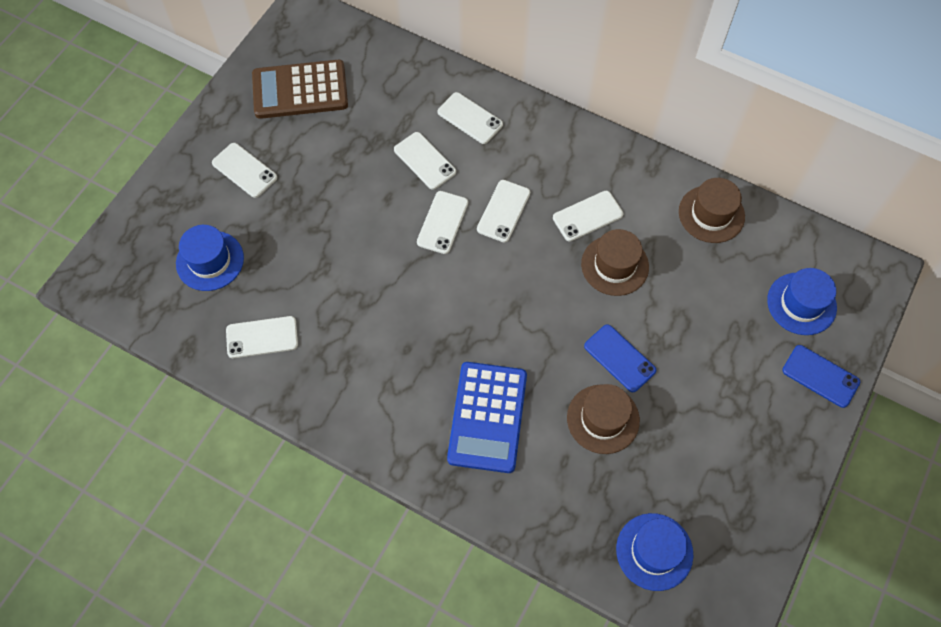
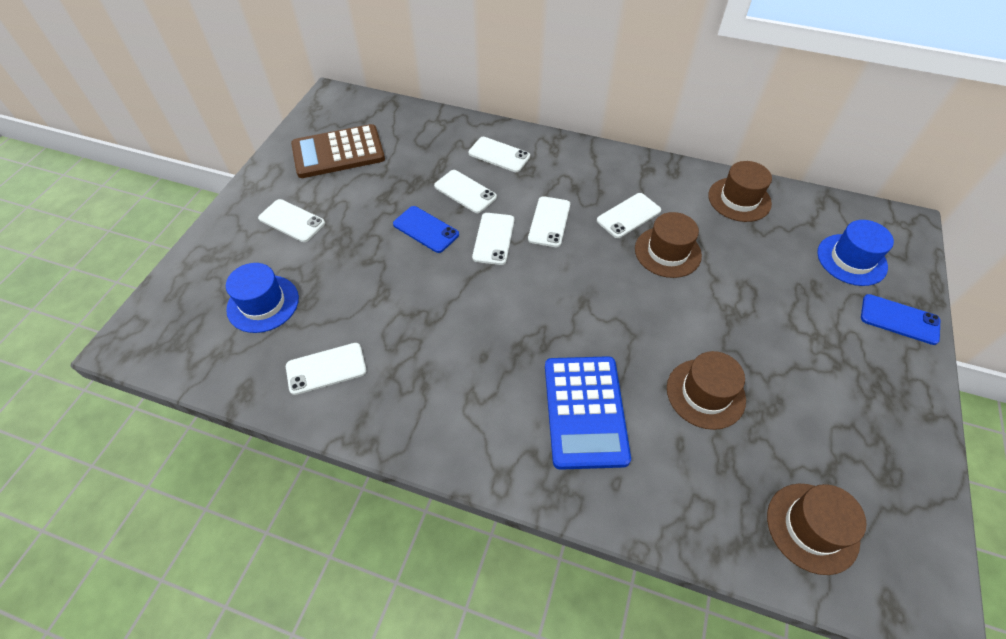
camera: 10 degrees left, 10 degrees down
blue phone [584,324,656,392] -> blue phone moved to [393,206,459,253]
blue hat [616,513,693,591] -> brown hat [767,484,867,575]

